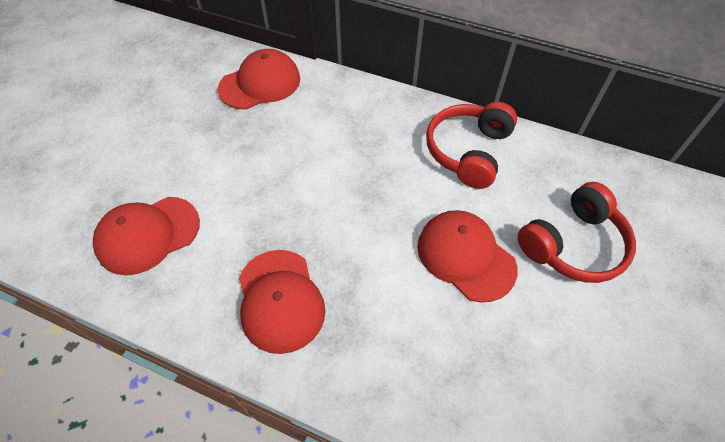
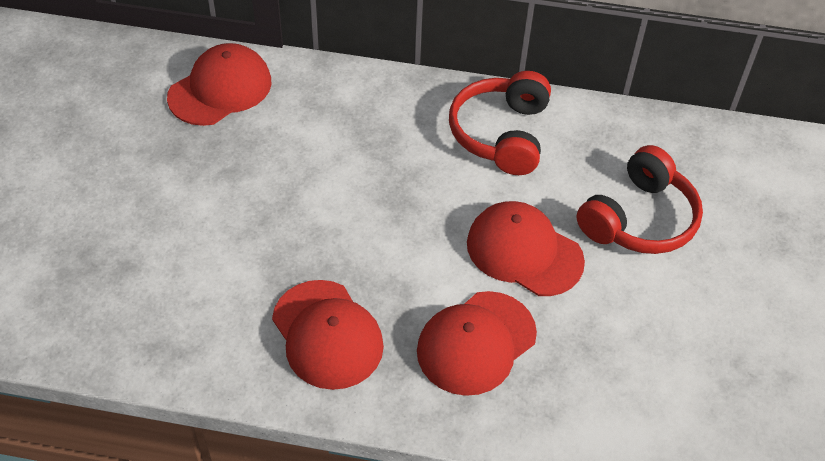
camera: 15 degrees left, 5 degrees down
red cap [93,197,200,275] -> red cap moved to [417,291,537,396]

